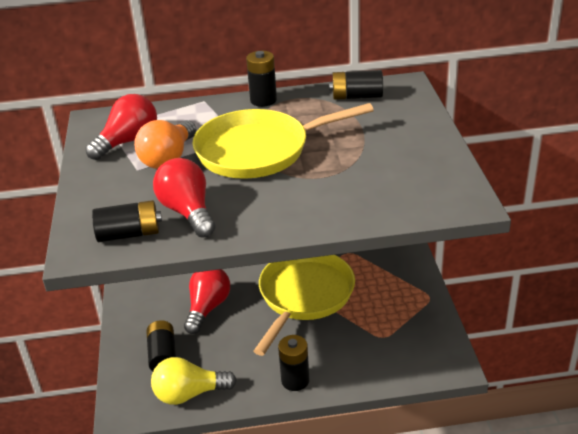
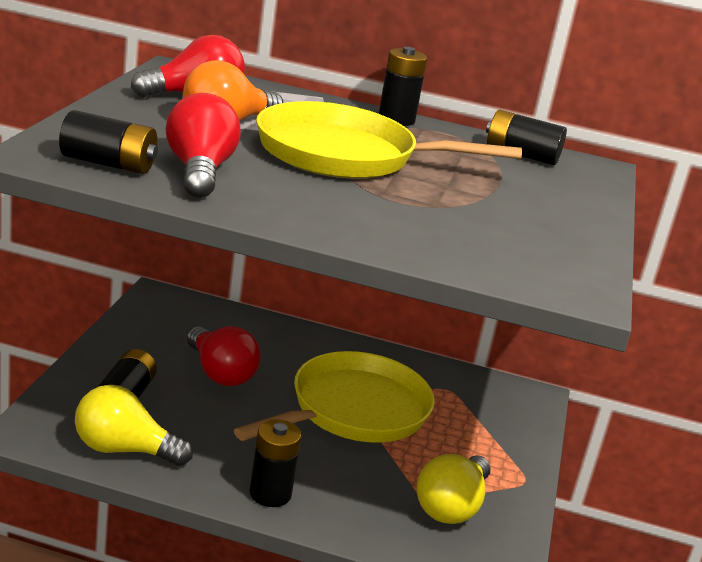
camera: 15 degrees right, 10 degrees down
red light bulb [184,269,230,334] -> red light bulb turned 105 degrees clockwise [187,326,261,386]
none -> yellow light bulb [417,454,491,524]

